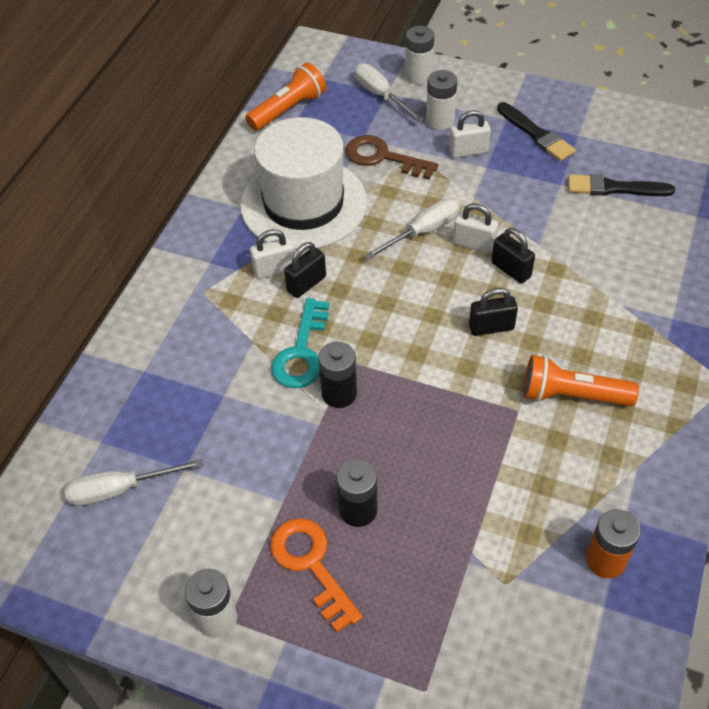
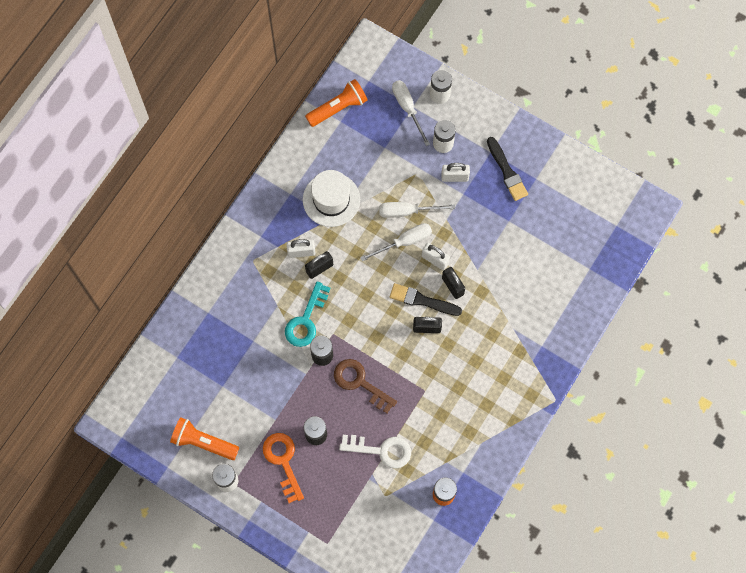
camera: 10 degrees right, 20 degrees up
white screwdriver [65,459,203,506] -> white screwdriver moved to [379,202,455,218]
white hat [240,117,367,250] -> white hat [303,170,360,227], size x0.66
brown key [345,135,439,180] -> brown key moved to [334,359,397,413]
orange flashlight [524,355,639,406] -> orange flashlight moved to [170,417,239,460]
black brush [568,174,675,196] -> black brush moved to [390,283,462,316]
none -> white key [339,435,411,469]

